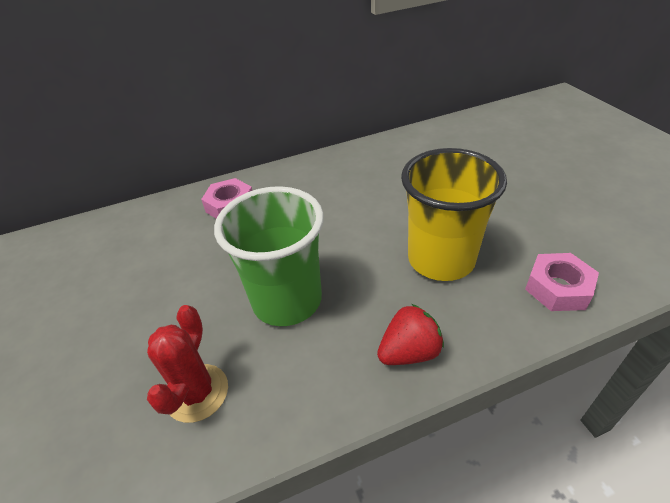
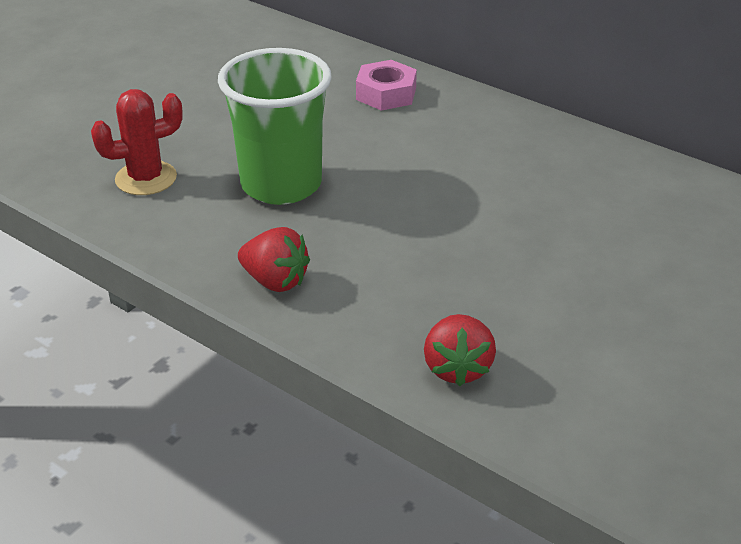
camera: 55 degrees right, 5 degrees down
yellow cup [401,148,507,281] -> none
pink nut [525,253,599,311] -> red strawberry [424,314,496,386]

